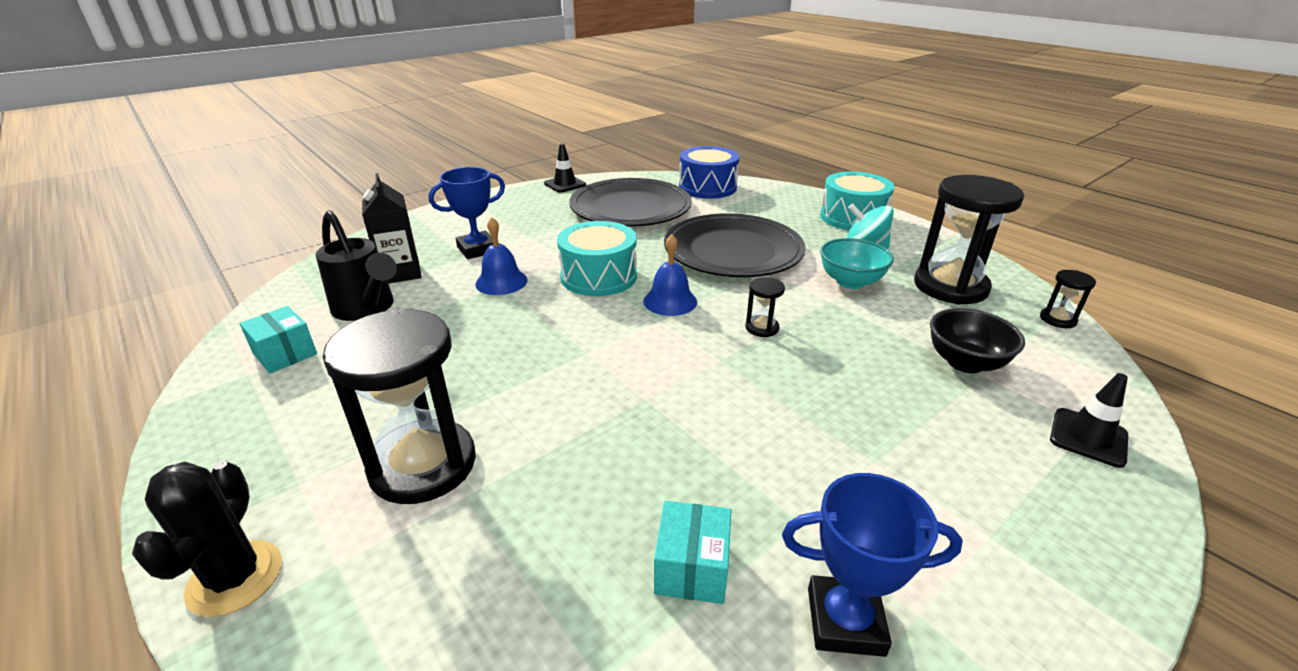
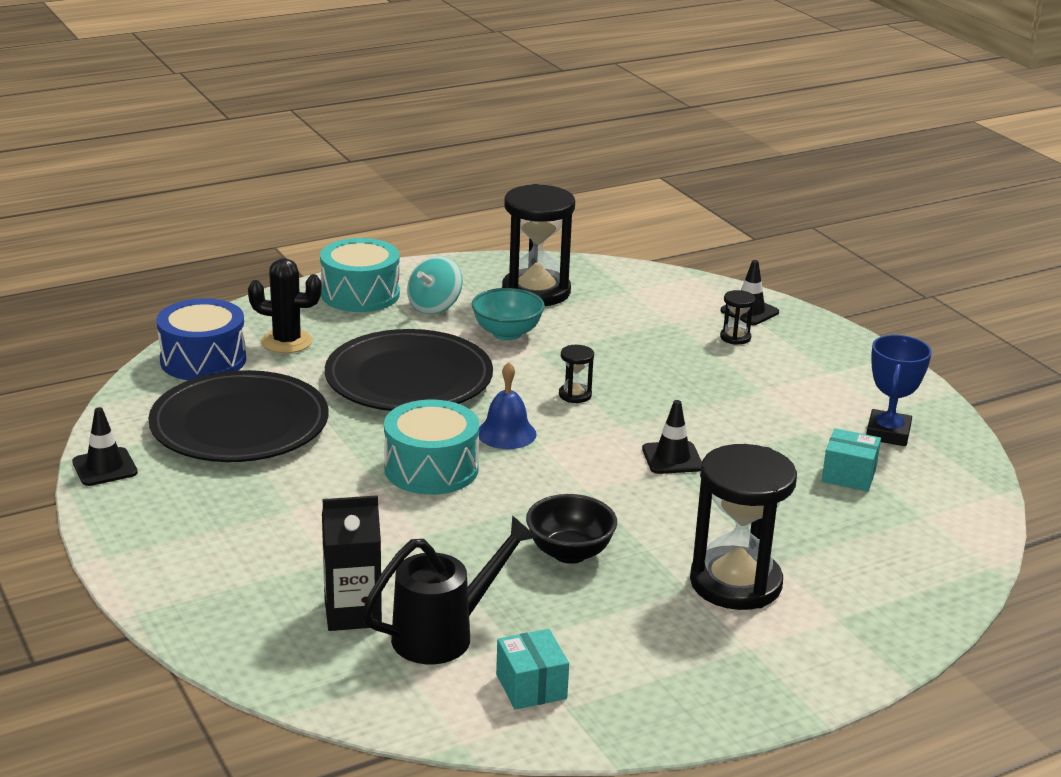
camera: 80 degrees left, 5 degrees down
black cactus [132,461,282,617] -> black cactus moved to [248,258,322,353]
turquoise box [240,306,317,373] -> turquoise box turned 75 degrees counterclockwise [496,629,569,710]
blue trophy [429,167,505,259] -> none
blue bell [475,217,528,295] -> none
black bowl [930,308,1025,373] -> black bowl moved to [526,494,617,564]
black hourglass [1040,270,1096,328] -> black hourglass moved to [720,290,755,345]
none -> black traffic cone [642,400,702,474]

